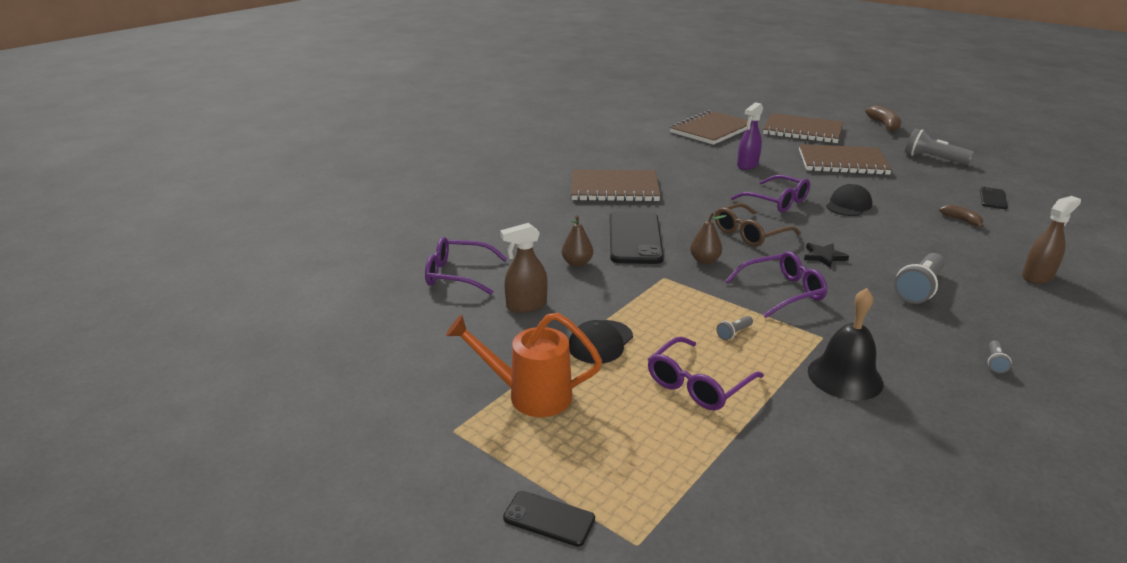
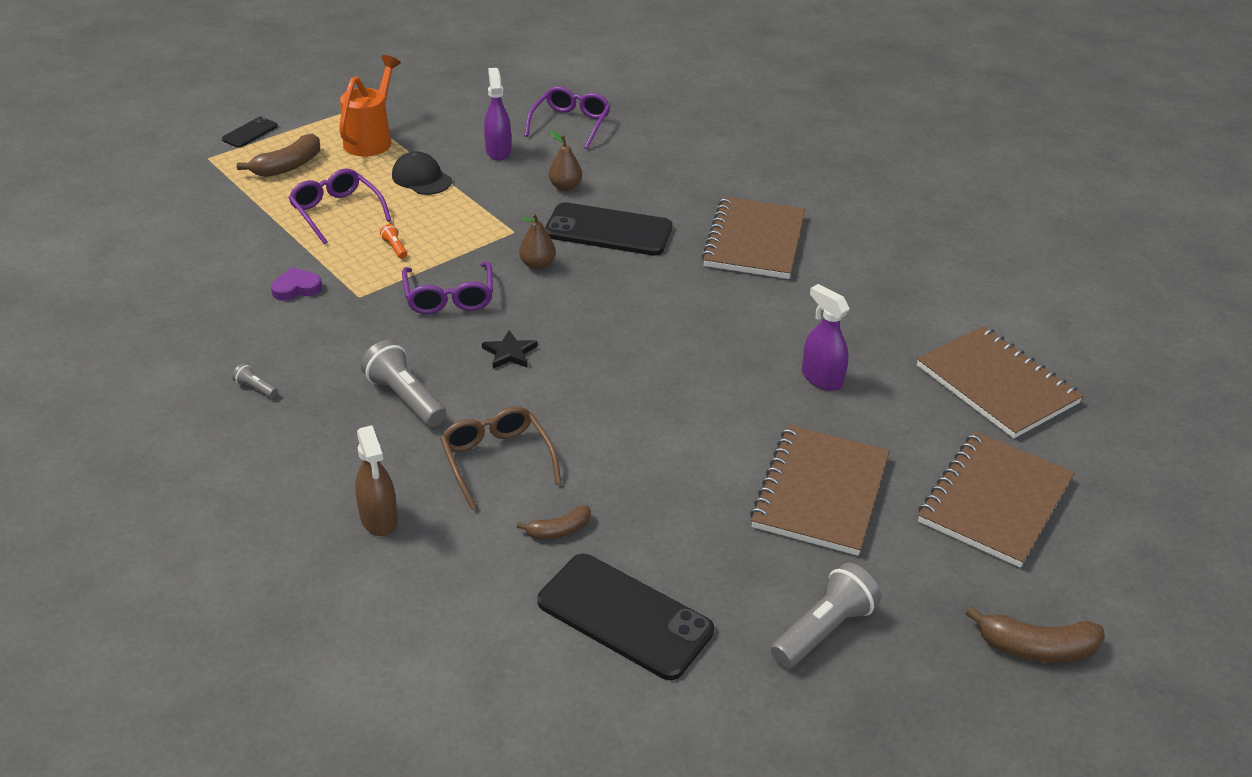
camera: 100 degrees right, 10 degrees up
brown spray bottle [500,223,548,313] -> purple spray bottle [484,68,511,161]
brown glasses [715,203,801,247] -> brown glasses moved to [440,406,561,510]
grey flashlight [716,316,753,340] -> orange flashlight [380,224,407,259]
purple glasses [731,175,810,213] -> none
black bell [808,288,884,401] -> purple heart [271,268,322,301]
black cap [826,184,872,216] -> none
black phone [980,187,1008,209] -> black phone [537,554,714,680], size x2.02
none -> brown banana [237,133,320,177]

